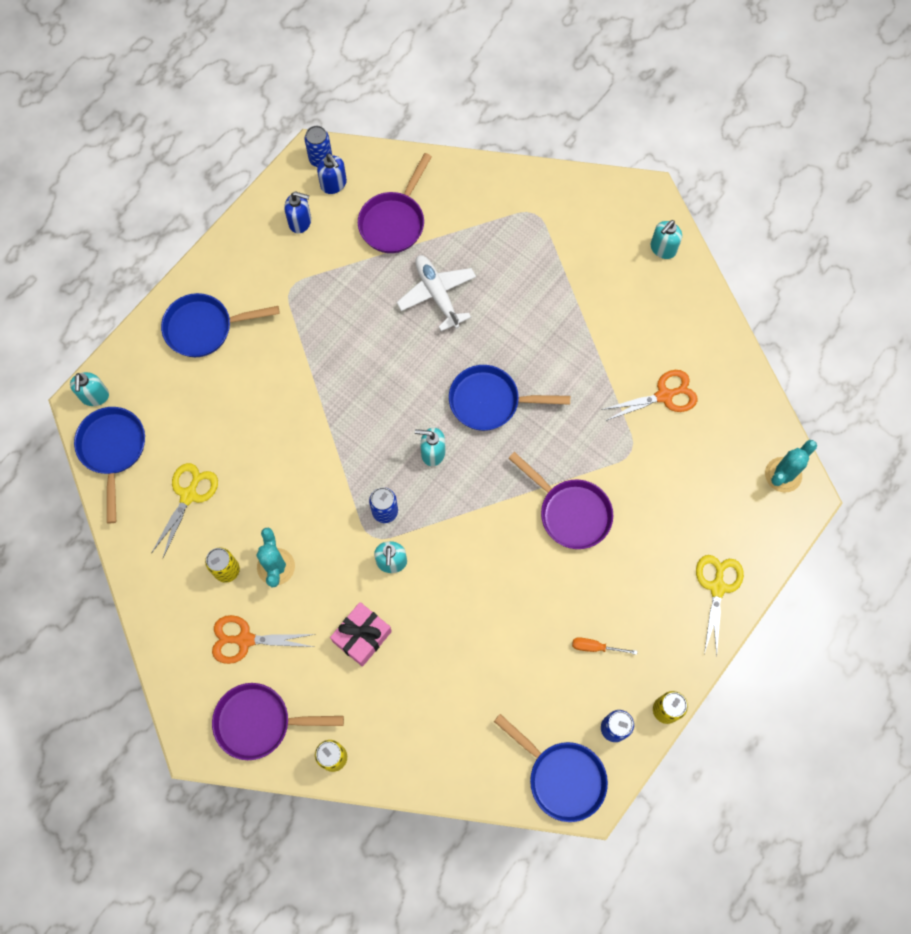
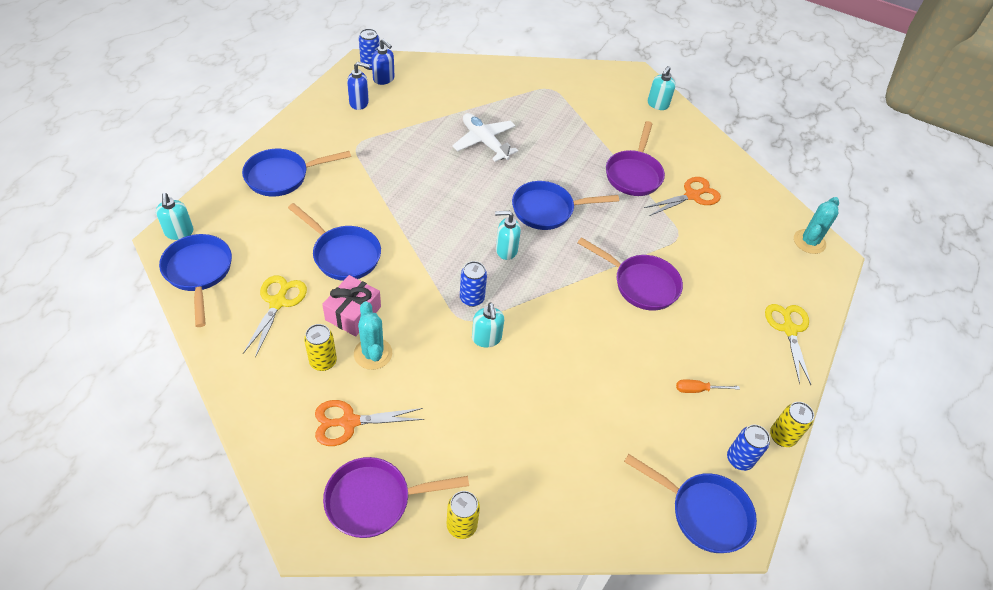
camera: 15 degrees left, 20 degrees down
pink gift [330,602,392,667] -> pink gift moved to [322,275,381,336]
purple pan [358,153,432,253] -> purple pan moved to [606,121,665,196]
none -> blue pan [288,203,381,281]

